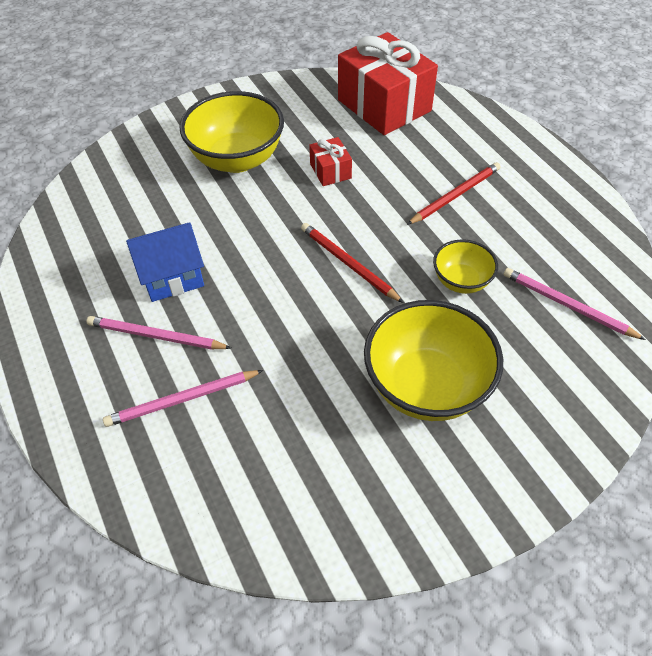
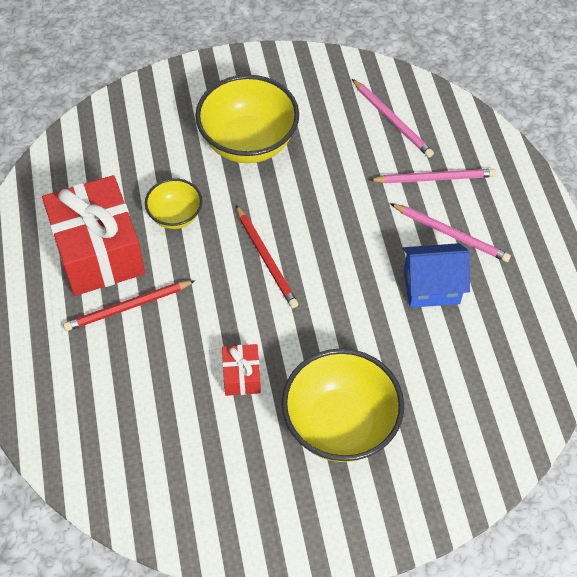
camera: 165 degrees left, 5 degrees up
red gift [338,32,438,135] -> red gift moved to [42,175,145,296]
pink pencil [504,268,646,340] -> pink pencil moved to [352,79,434,158]

